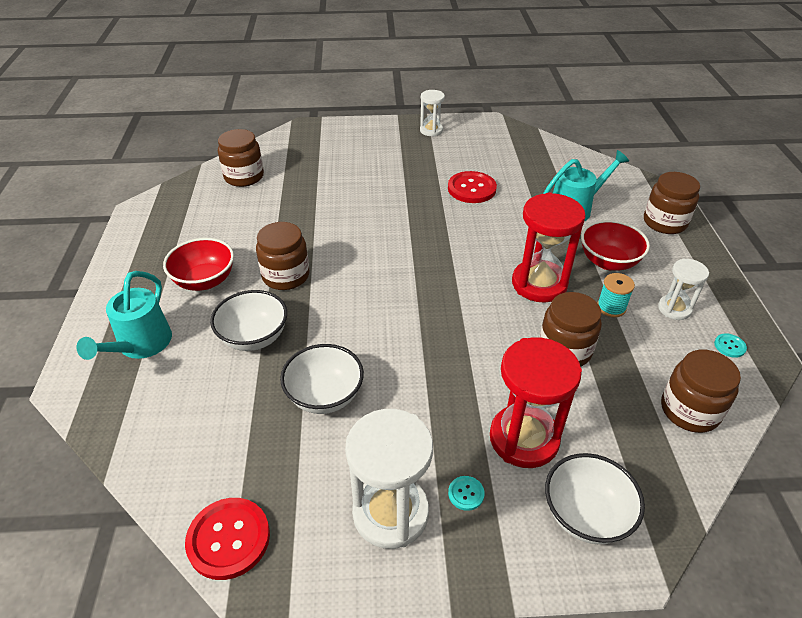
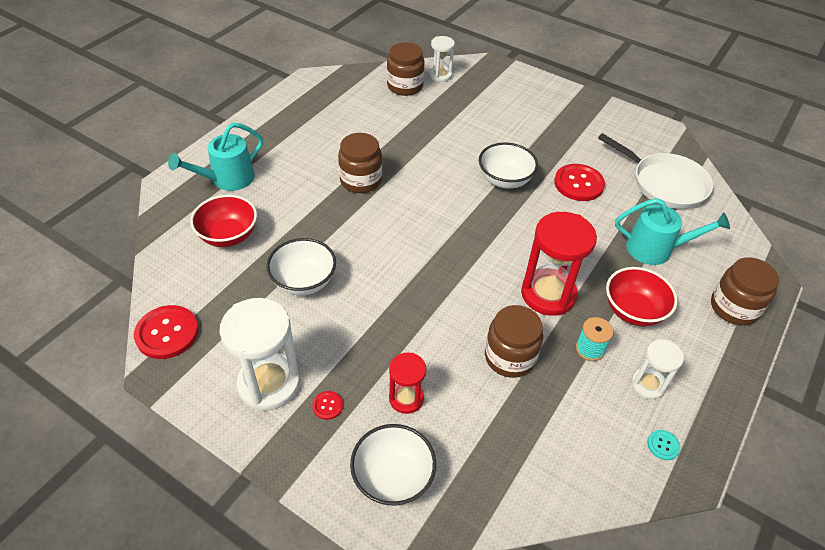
camera: 35 degrees right, 5 degrees up
red bowl [163,238,234,291] -> red bowl moved to [190,195,257,247]
white bowl [210,290,287,351] -> white bowl moved to [479,143,538,189]
white hourglass [420,90,445,137] -> white hourglass moved to [429,36,455,82]
turquoise button [448,476,485,511] -> red button [312,391,343,420]
red hourglass [490,337,582,468] -> red hourglass [389,353,426,414], size x0.56
brown jar [661,350,741,433] -> none
none -> white pan [598,133,713,209]

